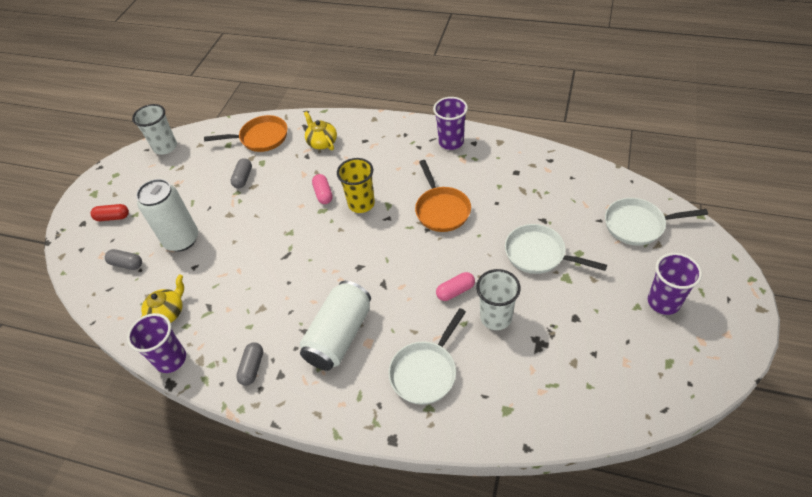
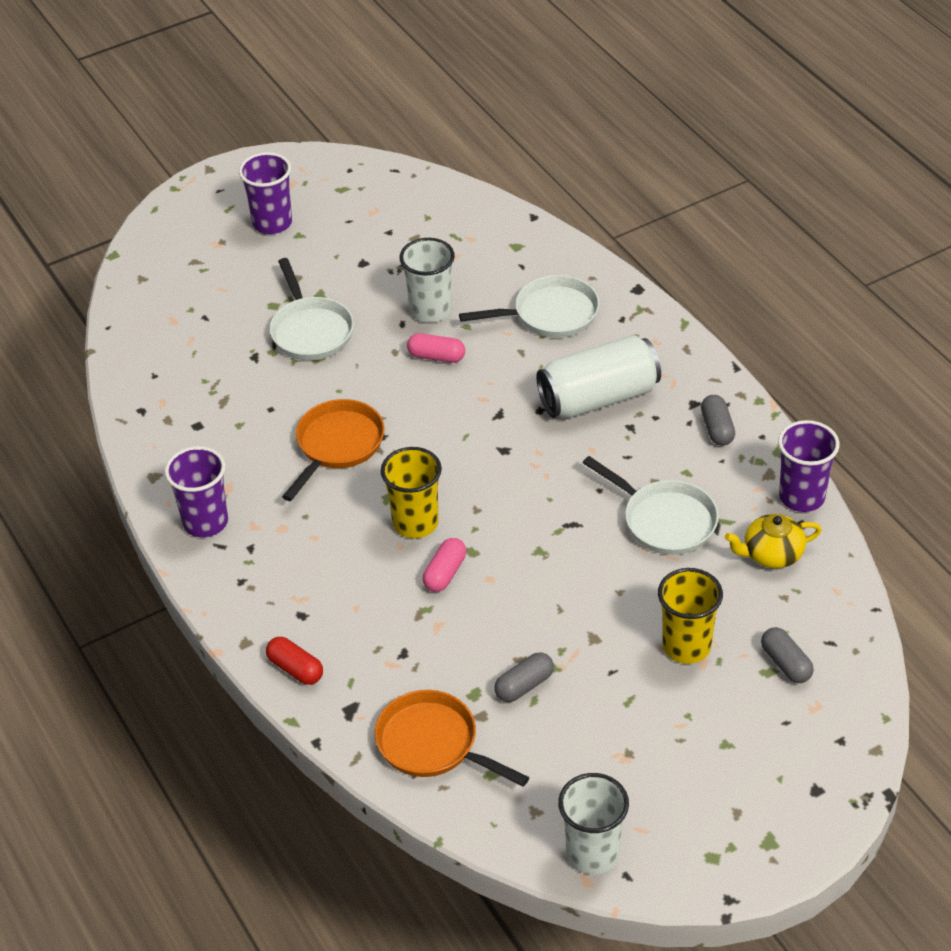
camera: 140 degrees left, 5 degrees down
red capsule [91,204,129,221] -> red capsule moved to [266,637,323,685]
white can [136,179,198,252] -> yellow cup [658,568,723,664]
grey capsule [236,342,263,386] -> grey capsule turned 60 degrees counterclockwise [701,395,735,446]
yellow teapot [304,111,337,150] -> none
white pan [605,198,708,245] -> white pan moved to [583,456,719,555]

